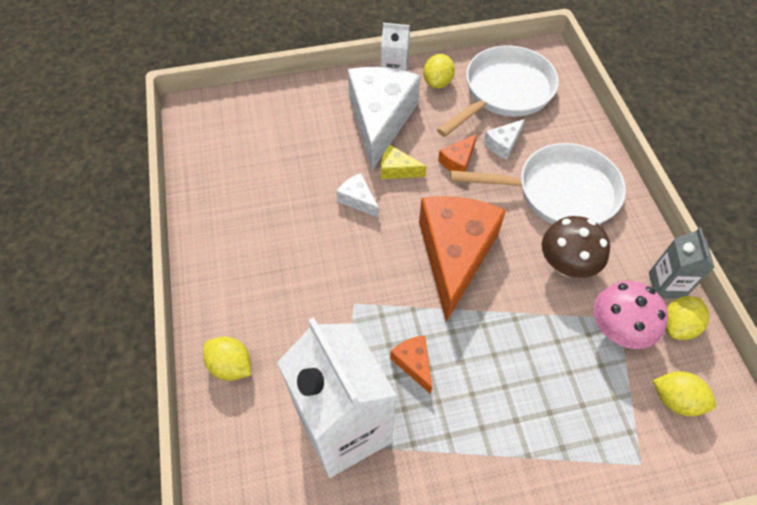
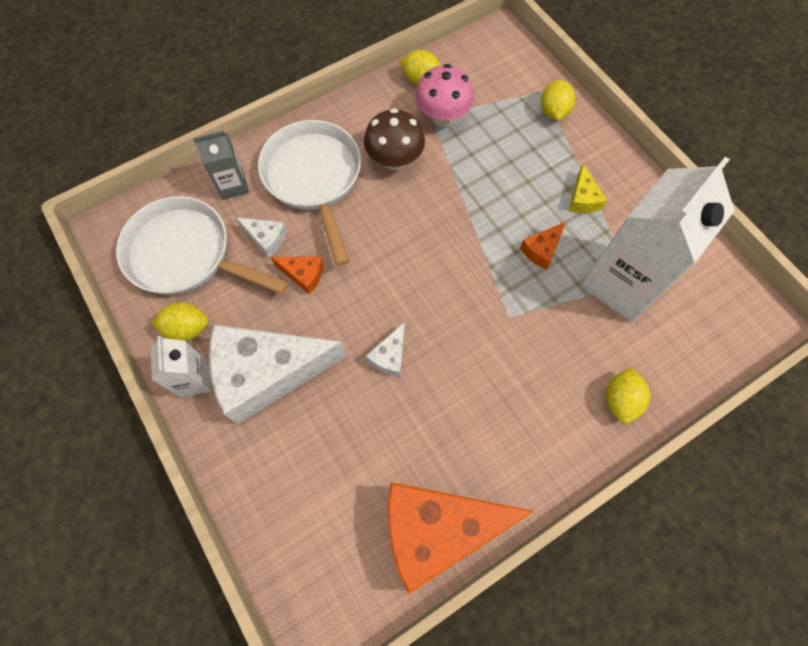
camera: 110 degrees left, 10 degrees up
yellow cheese [381,145,427,179] -> yellow cheese moved to [569,164,607,213]
orange cheese [419,196,506,322] -> orange cheese moved to [388,482,534,594]
grey carton [649,227,715,299] -> grey carton moved to [193,130,249,200]
yellow lemon [653,371,716,416] -> yellow lemon moved to [541,80,575,120]

